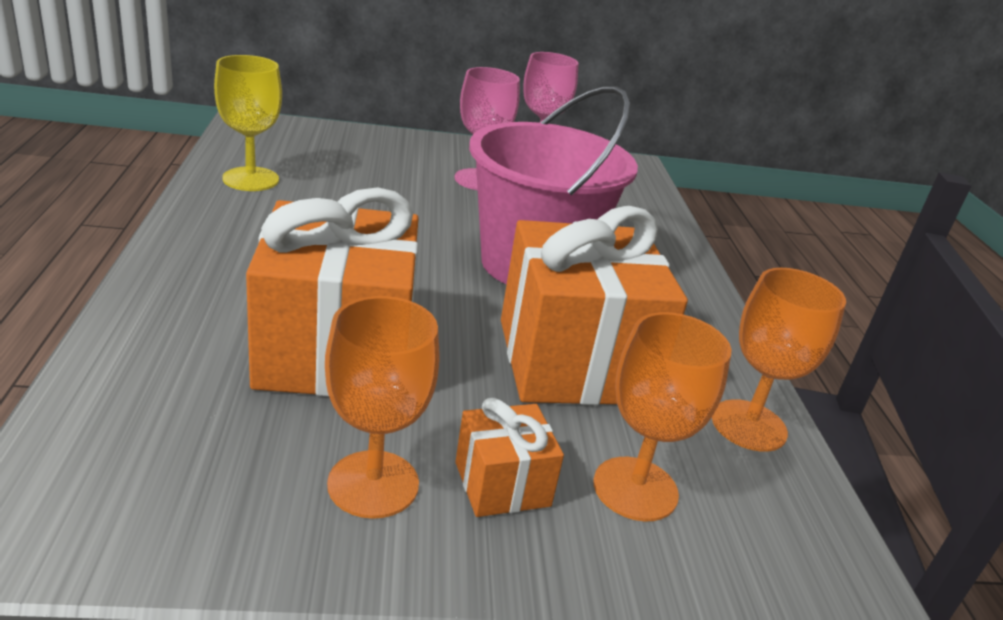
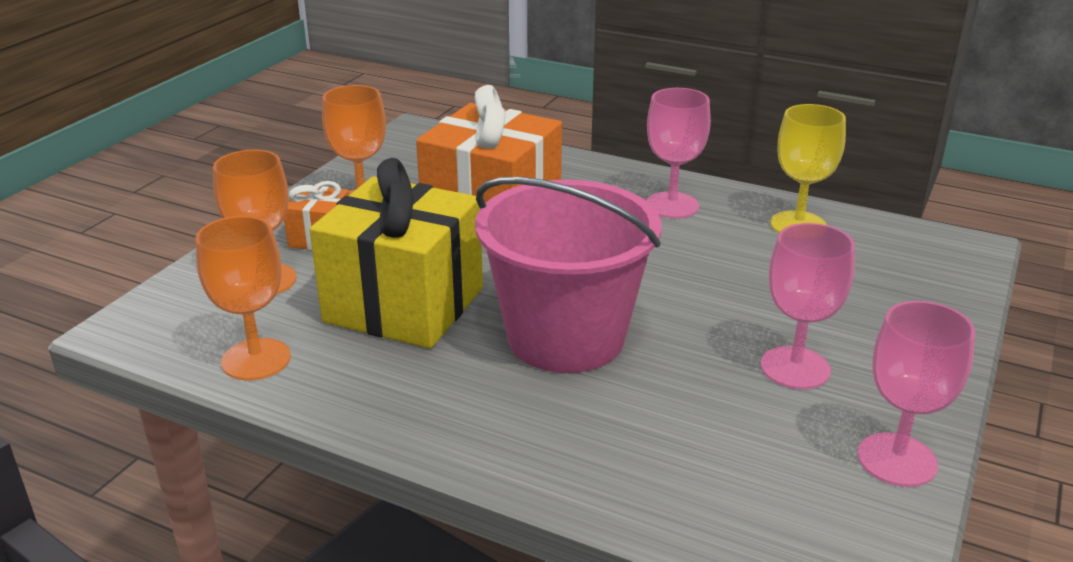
camera: 125 degrees right, 0 degrees up
orange gift [501,206,688,405] -> yellow gift [310,158,483,349]
none -> pink goblet [646,88,711,218]

